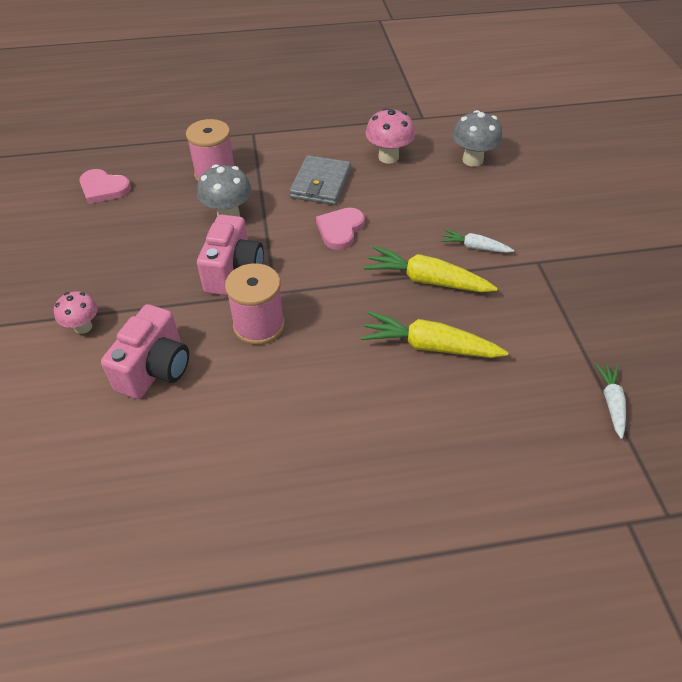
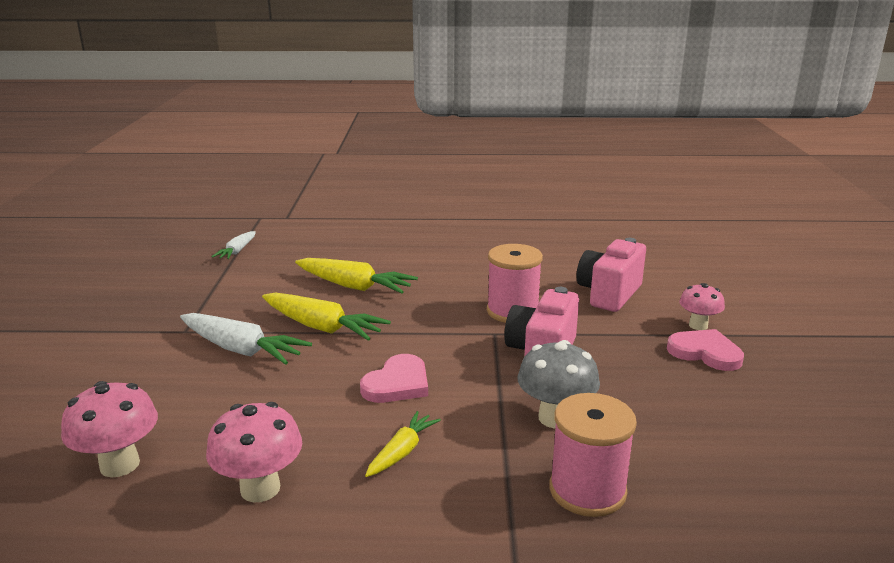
camera: 170 degrees left, 25 degrees down
pink heart [79,169,131,204] -> pink heart moved to [667,329,744,371]
grey wallet [289,155,351,205] -> yellow carrot [365,411,441,477]
white carrot [441,229,514,253] -> white carrot [180,313,312,365], size x1.74
grey mushroom [452,110,502,167] -> pink mushroom [61,381,158,477]

